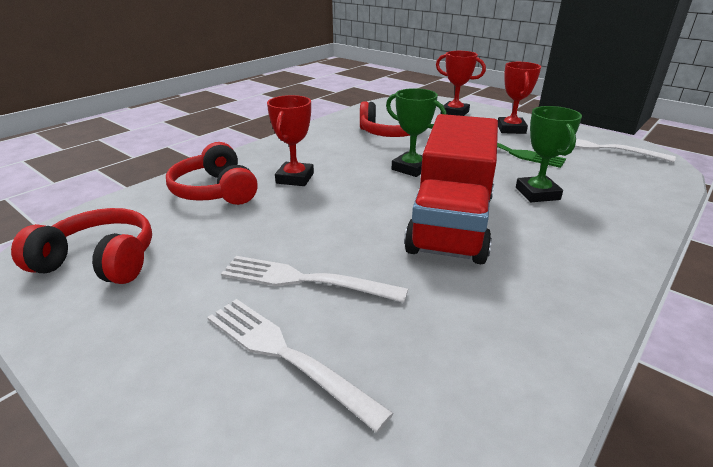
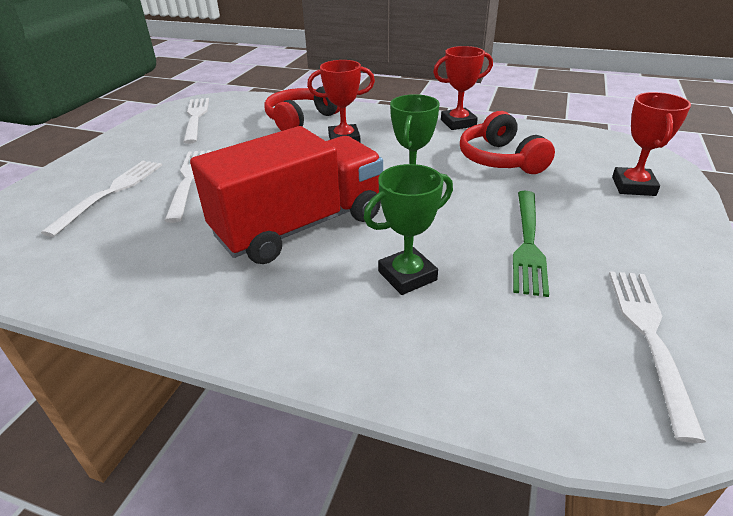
camera: 70 degrees right, 5 degrees up
red headphones [11,208,152,284] -> white fork [184,98,209,144]
red truck [404,114,498,264] -> red truck turned 150 degrees clockwise [190,126,383,264]
red trophy [498,62,541,134] -> red trophy moved to [433,46,493,130]

